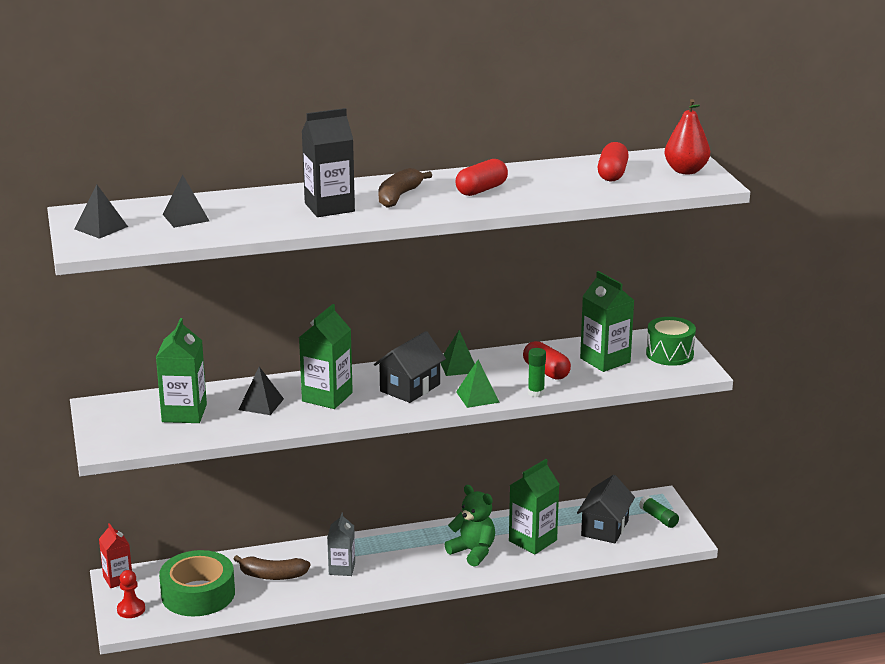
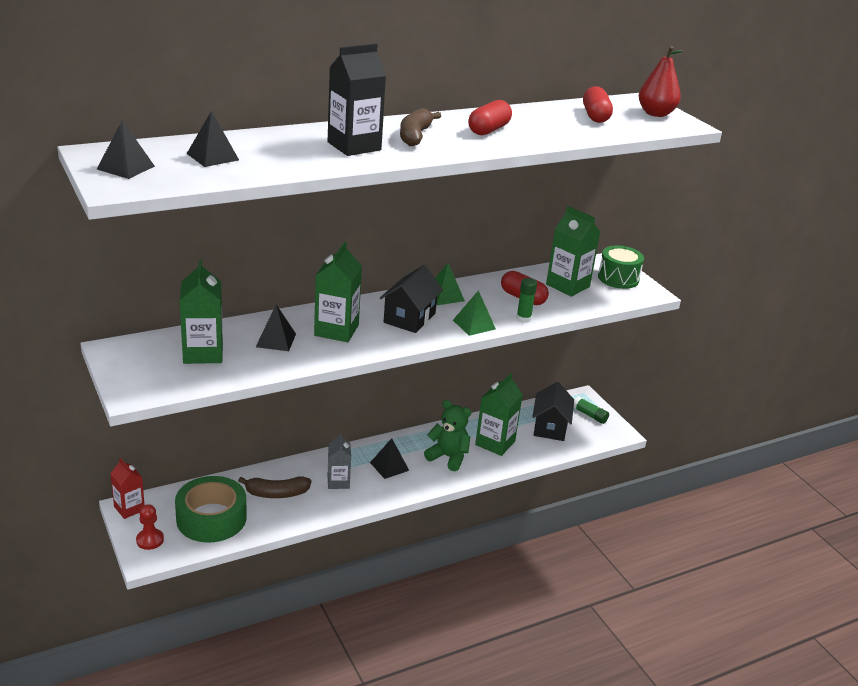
camera: 15 degrees left, 5 degrees up
none -> black pyramid [370,438,409,479]

